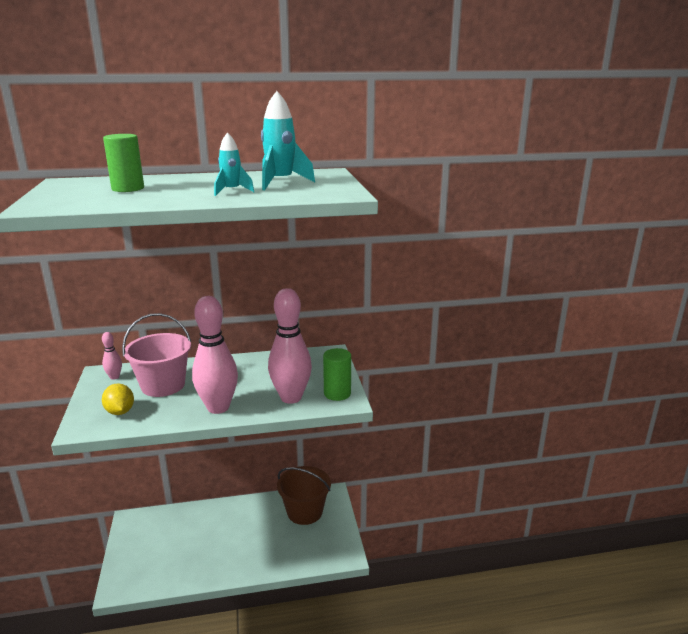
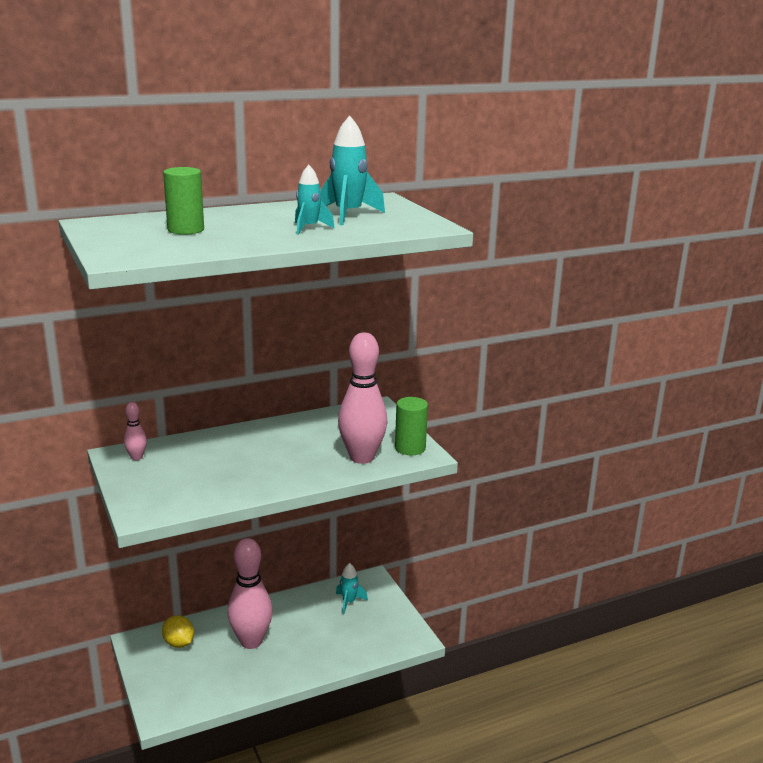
camera: 15 degrees left, 0 degrees up
yellow lemon [102,383,134,415] -> yellow lemon moved to [162,615,194,648]
pink bucket [122,313,191,397] -> none
pink bowling pin [192,296,238,414] -> pink bowling pin moved to [227,538,273,649]
brown bucket [277,466,331,525] -> turquoise rocket [336,563,368,614]

